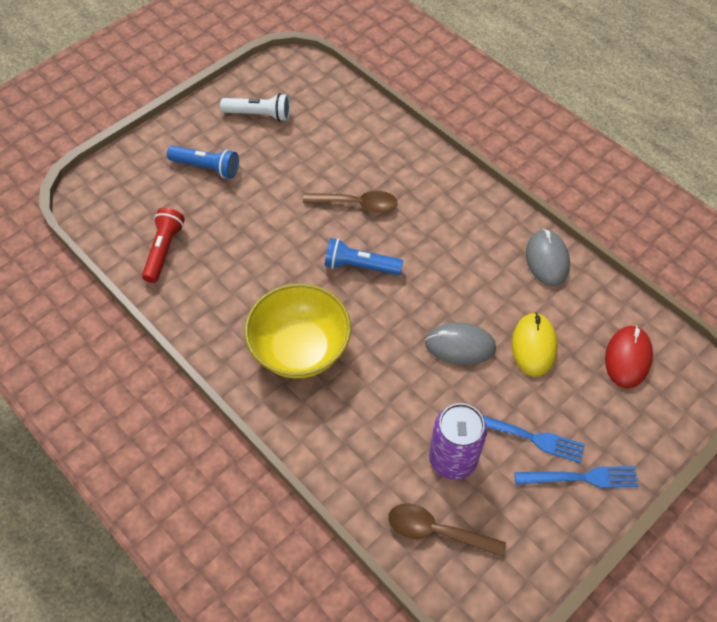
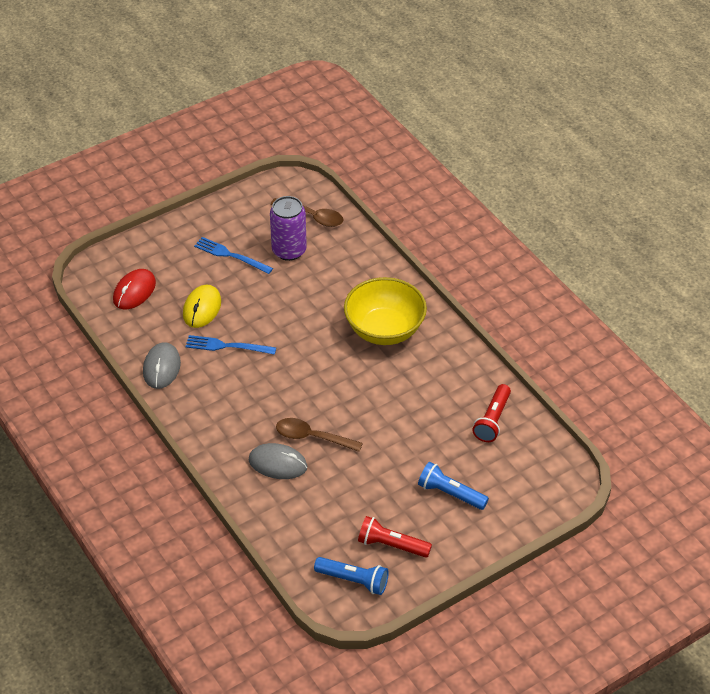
camera: 170 degrees left, 10 degrees down
white flashlight [220,93,290,122] -> red flashlight [358,516,432,558]
blue flashlight [325,238,403,275] -> blue flashlight moved to [314,557,389,595]
grey mouse [425,322,496,365] -> grey mouse moved to [249,443,307,479]
blue fork [514,466,639,488] -> blue fork moved to [186,335,276,355]

